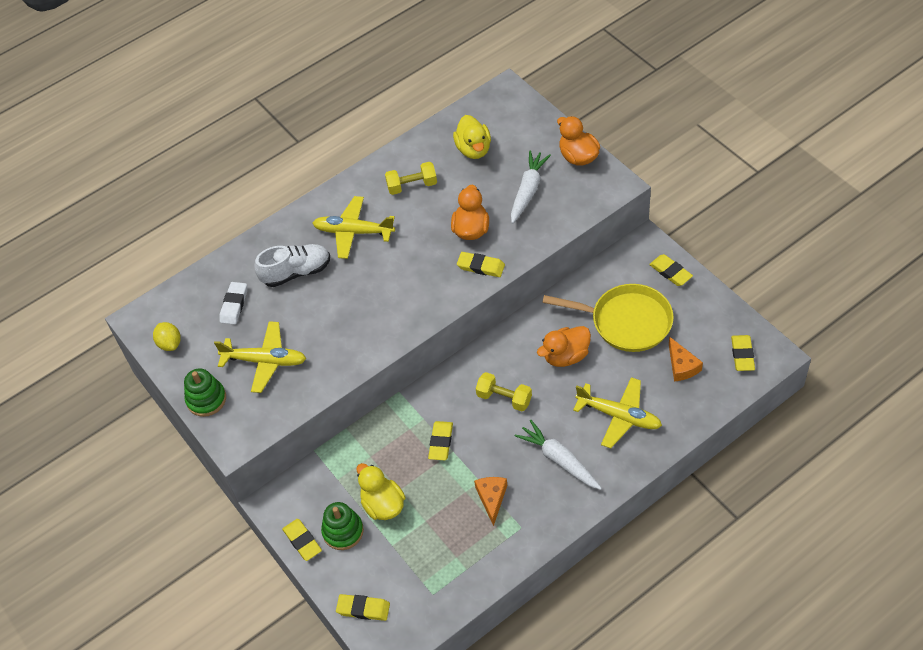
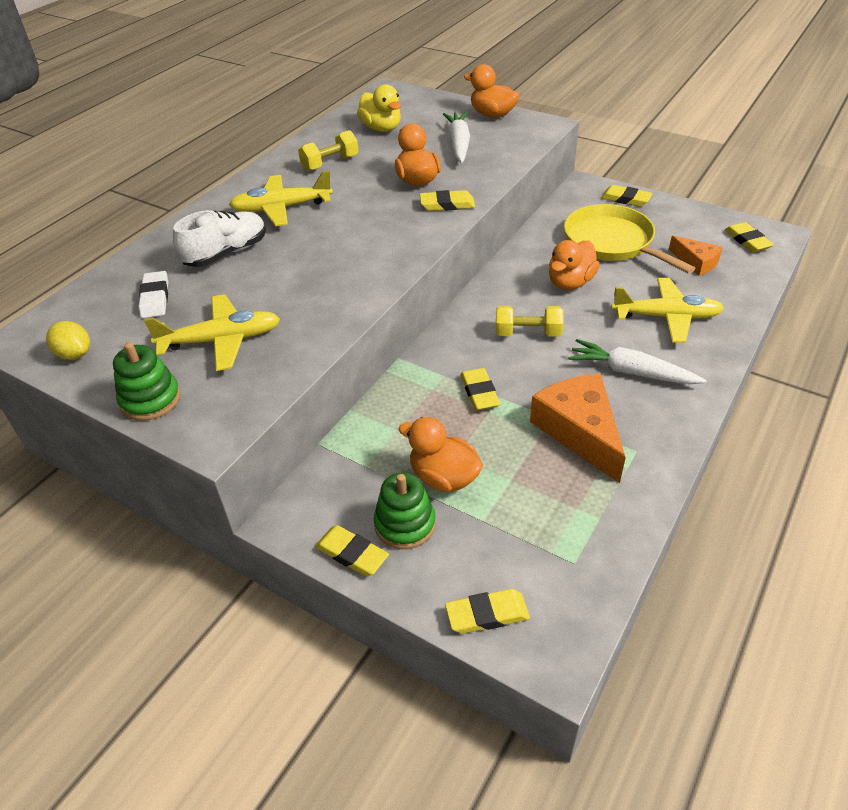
camera: 25 degrees left, 10 degrees down
yellow duck [356,463,406,520] -> orange duck [399,417,483,492]
orange cheese [474,477,507,526] -> orange cheese [530,373,626,483], size x1.78
yellow pan [542,284,674,352] -> yellow pan turned 120 degrees counterclockwise [564,204,696,274]

